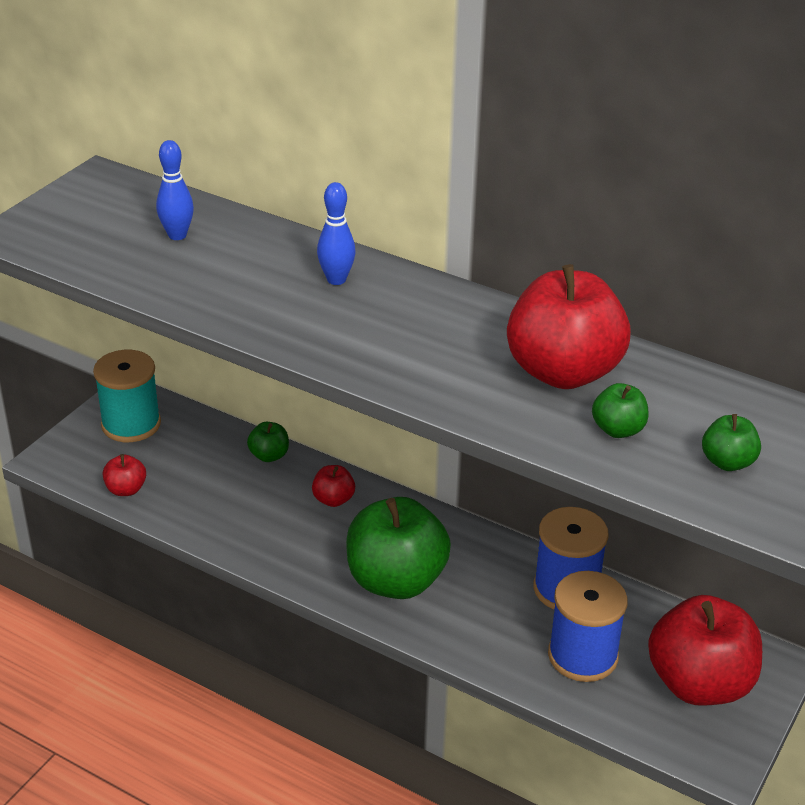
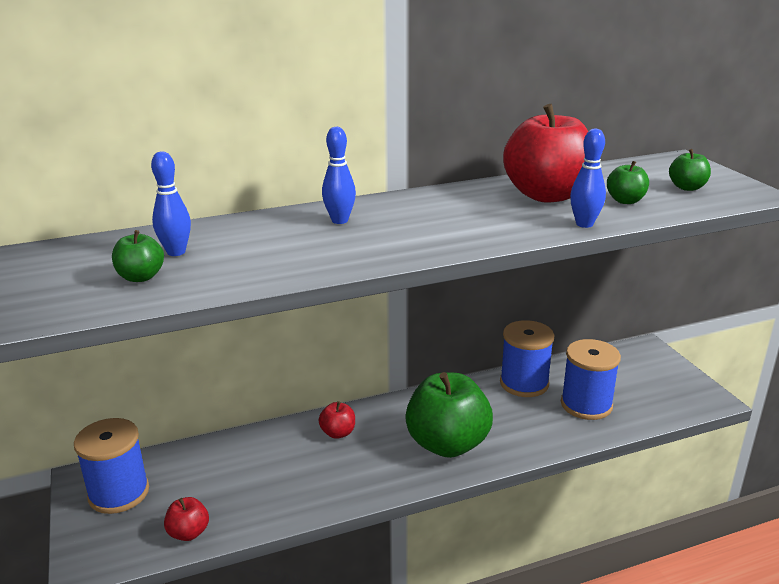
camera: 50 degrees left, 10 degrees down
turquoise spool [93,350,161,442] -> blue spool [74,418,149,514]
green apple [247,422,289,462] -> green apple moved to [112,230,164,282]
red apple [648,595,762,706] -> none
none -> blue bowling pin [570,129,606,228]

